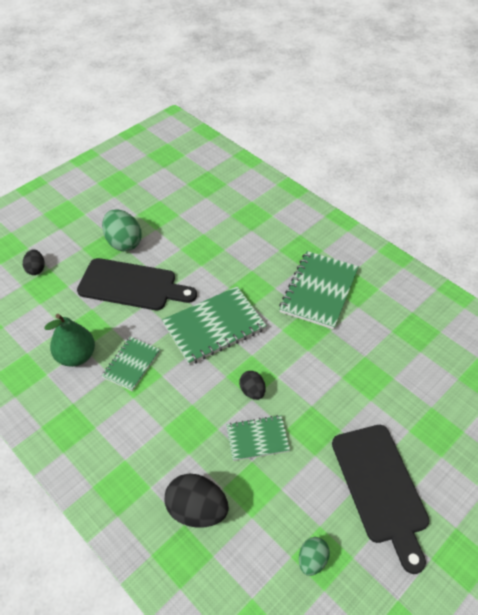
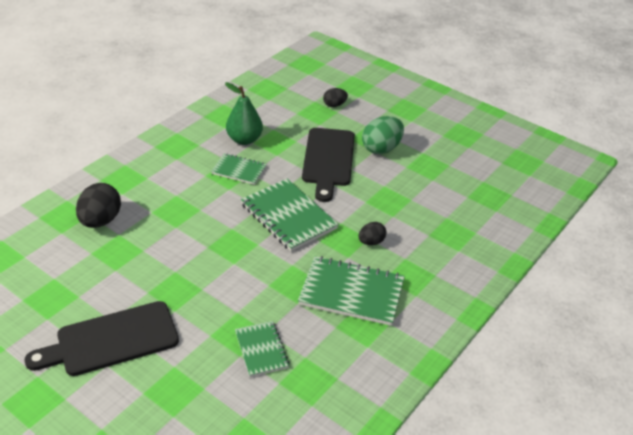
camera: 80 degrees right, 10 degrees down
green notebook [226,415,290,461] -> green notebook moved to [235,321,290,377]
black egg [239,371,266,400] -> black egg moved to [358,222,387,245]
green egg [299,537,330,576] -> none

